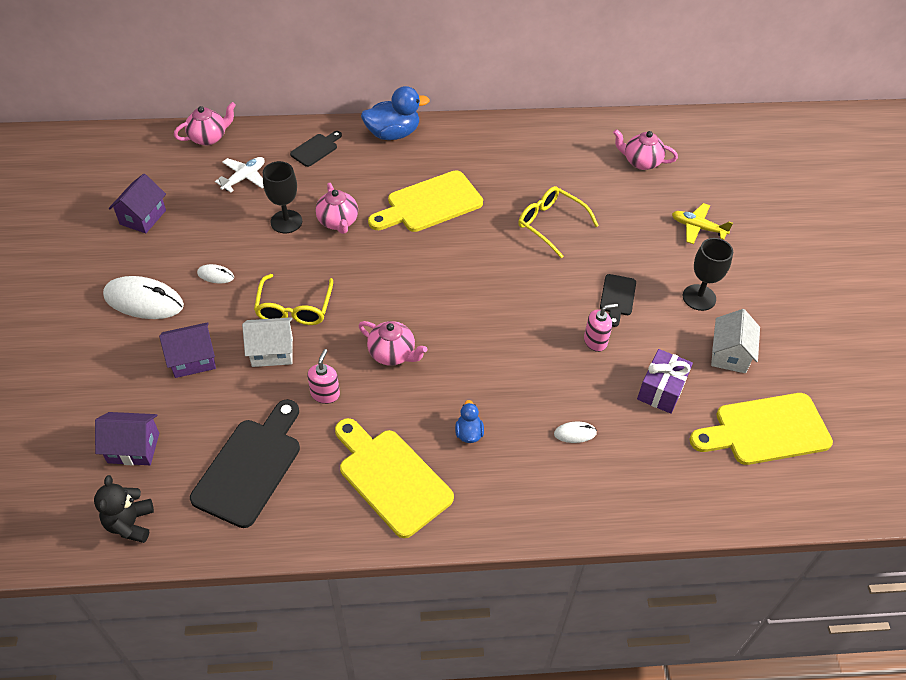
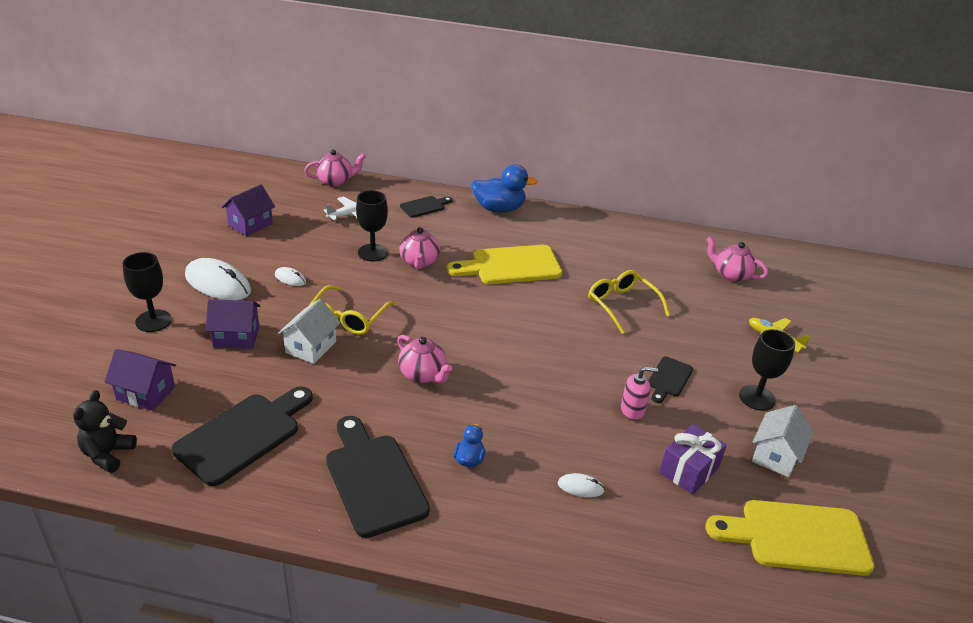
camera: 15 degrees right, 15 degrees down
white house [242,317,293,367] -> white house turned 75 degrees counterclockwise [278,299,341,364]
pink soap dispenser [307,349,340,404] -> none
yellow cutting board [335,418,454,538] -> black cutting board [326,416,430,538]
none -> black goblet [123,252,172,332]

